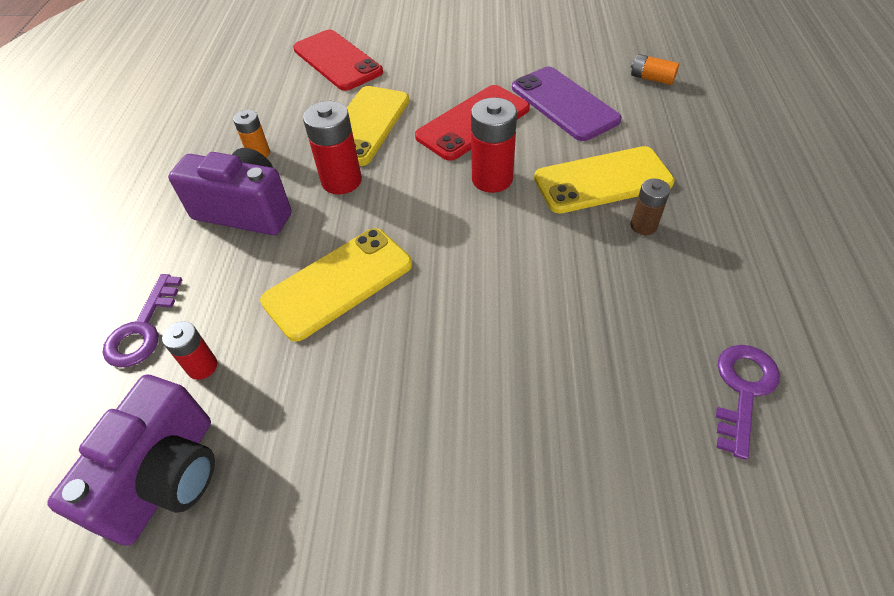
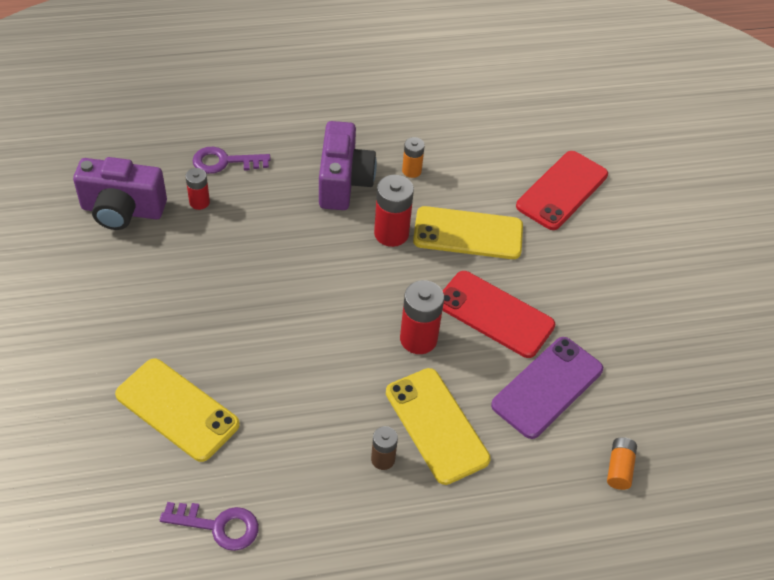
camera: 70 degrees right, 0 degrees up
yellow phone [260,228,412,342] -> yellow phone moved to [115,358,240,462]

